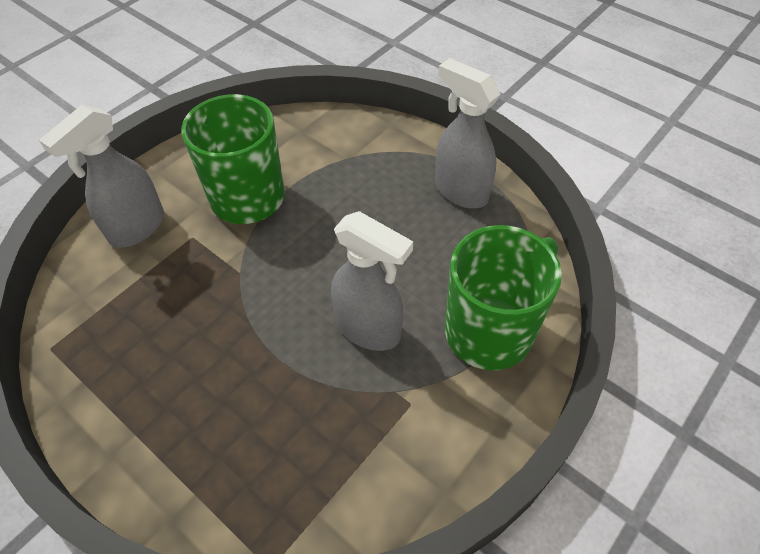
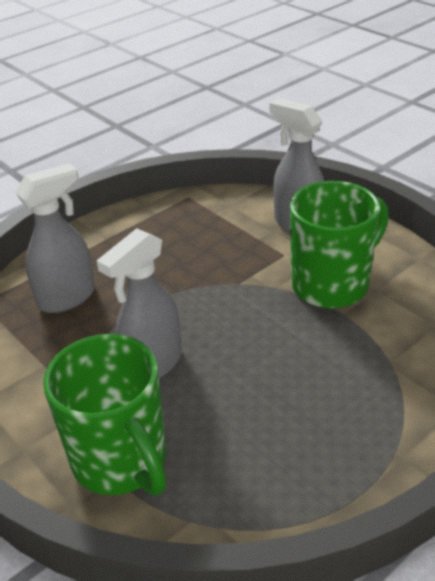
camera: 100 degrees right, 15 degrees down
grey spray bottle [435,58,500,208] -> grey spray bottle moved to [15,163,95,313]

